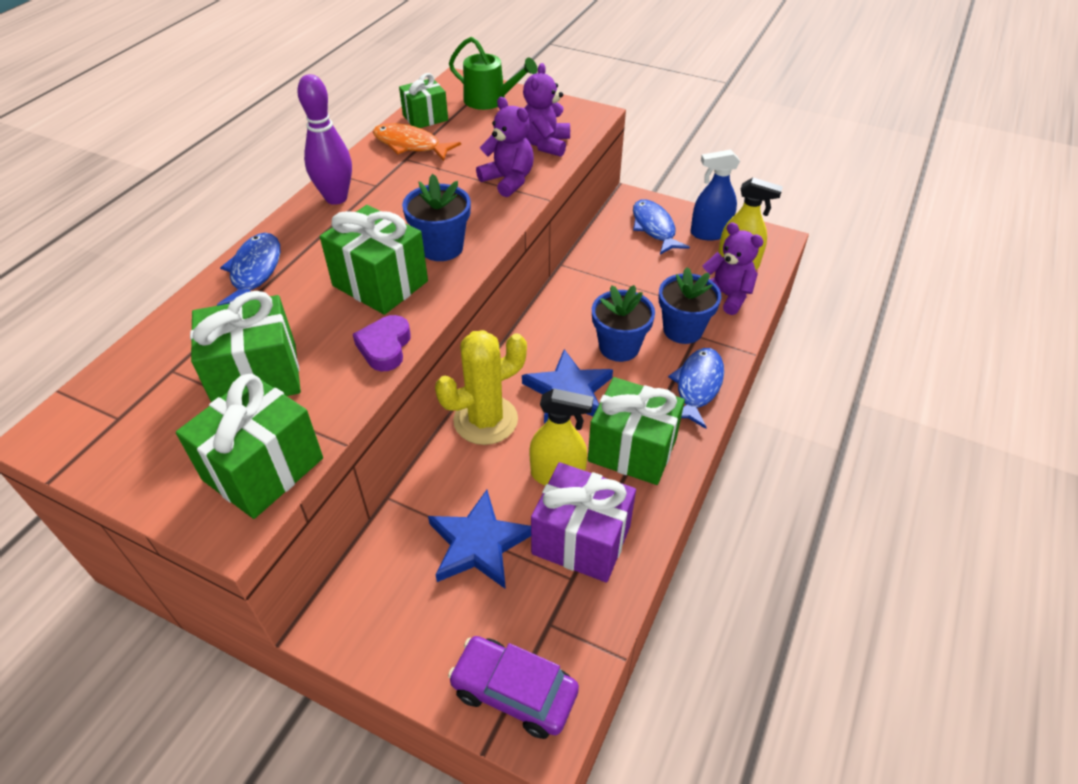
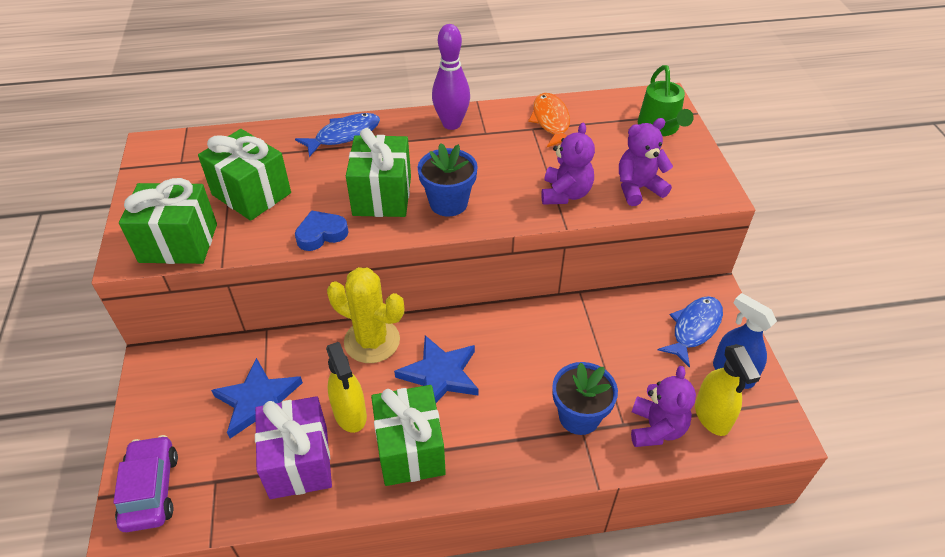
camera: 55 degrees right, 0 degrees up
purple heart [353,315,411,371] -> blue heart [295,210,348,251]
green gift [399,73,448,128] -> none
blue flower pot [592,285,655,362] -> none
blue fish [668,348,724,429] -> none

